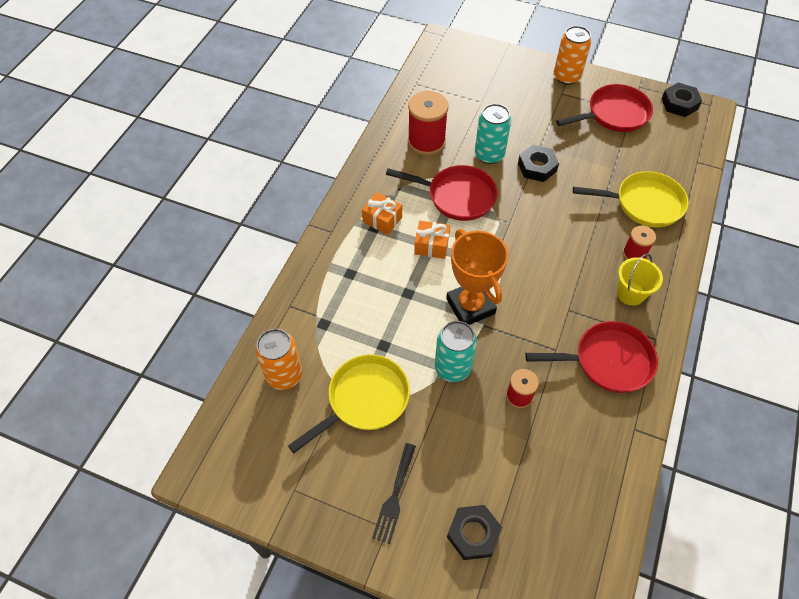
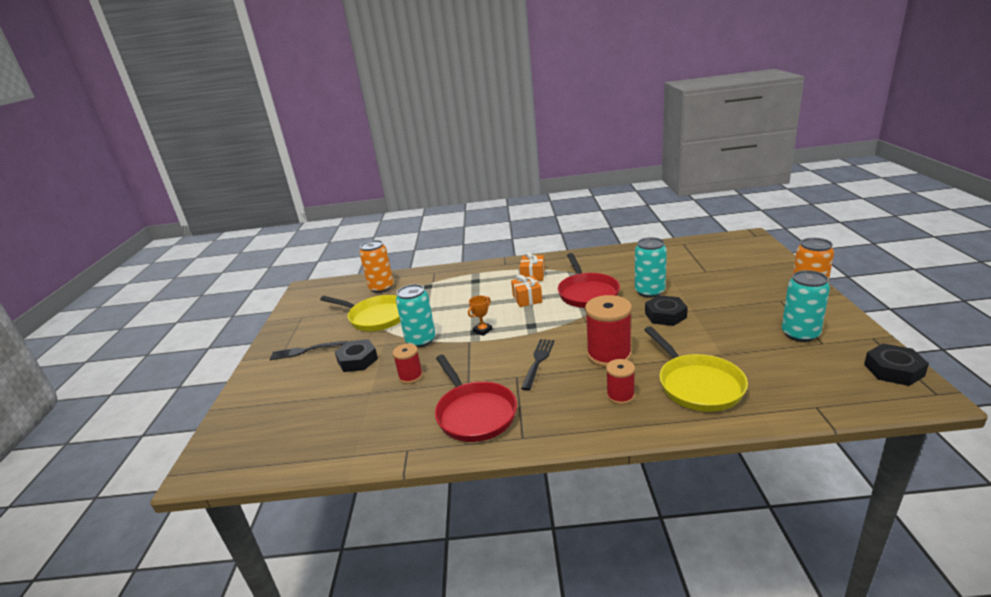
camera: 70 degrees right, 30 degrees down
red spool [408,91,449,156] -> red spool moved to [585,295,632,367]
orange trophy [446,229,508,325] -> orange trophy [468,295,492,336], size x0.43
black nut [447,505,502,560] -> black nut moved to [335,339,378,372]
red pan [556,84,653,132] -> turquoise can [782,270,830,342]
yellow bucket [617,254,663,306] -> none
none -> black fork [521,339,554,391]

